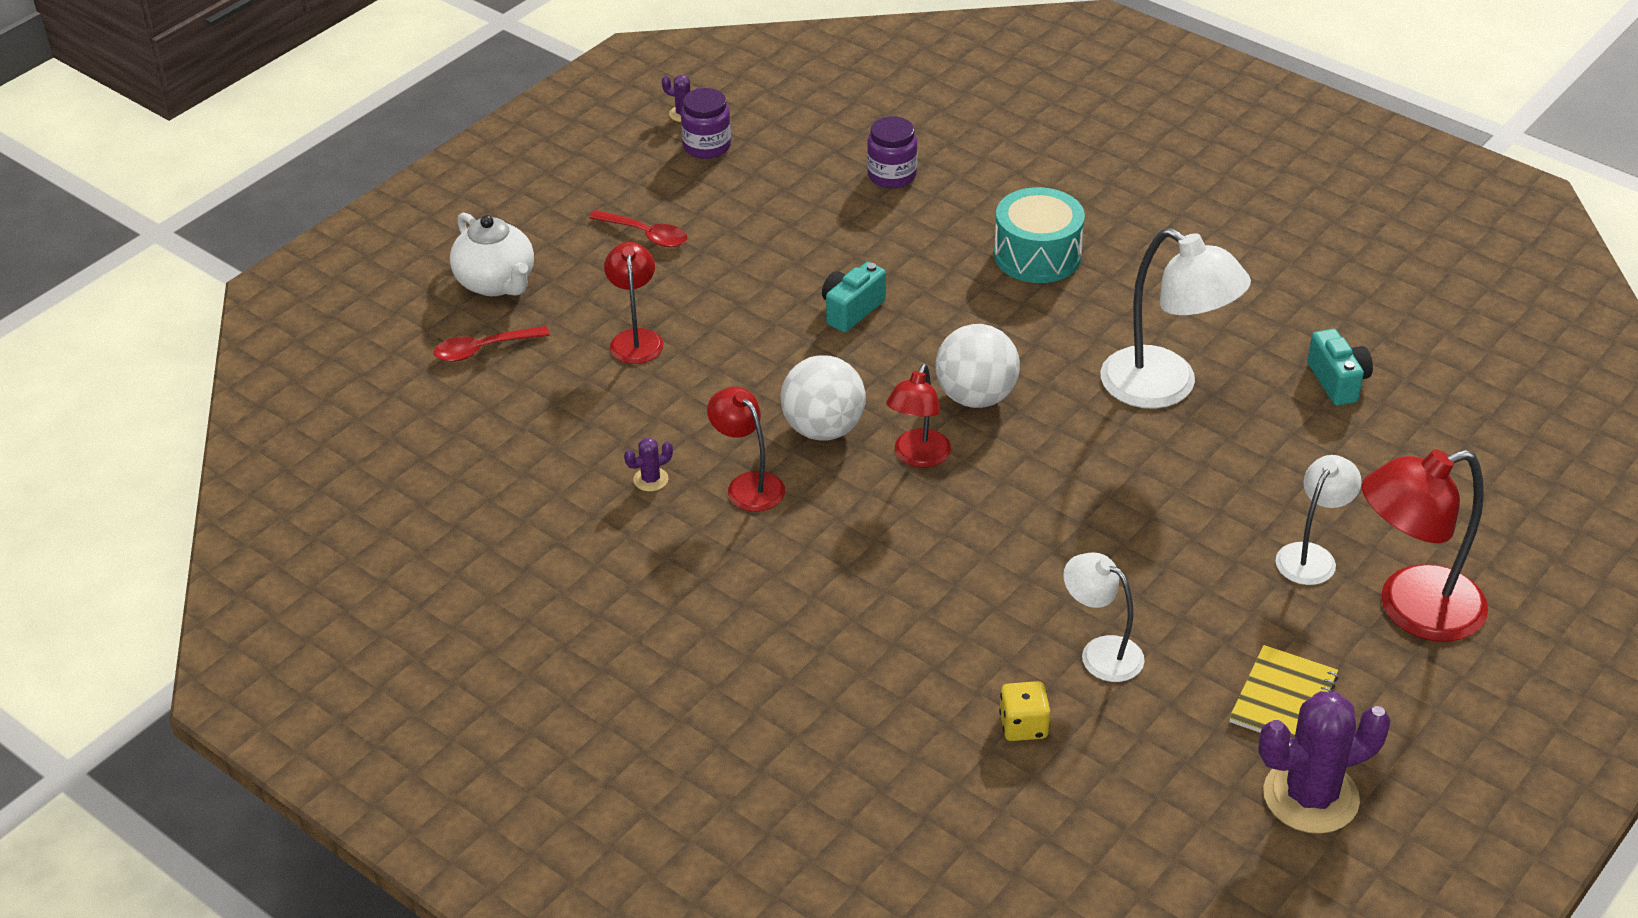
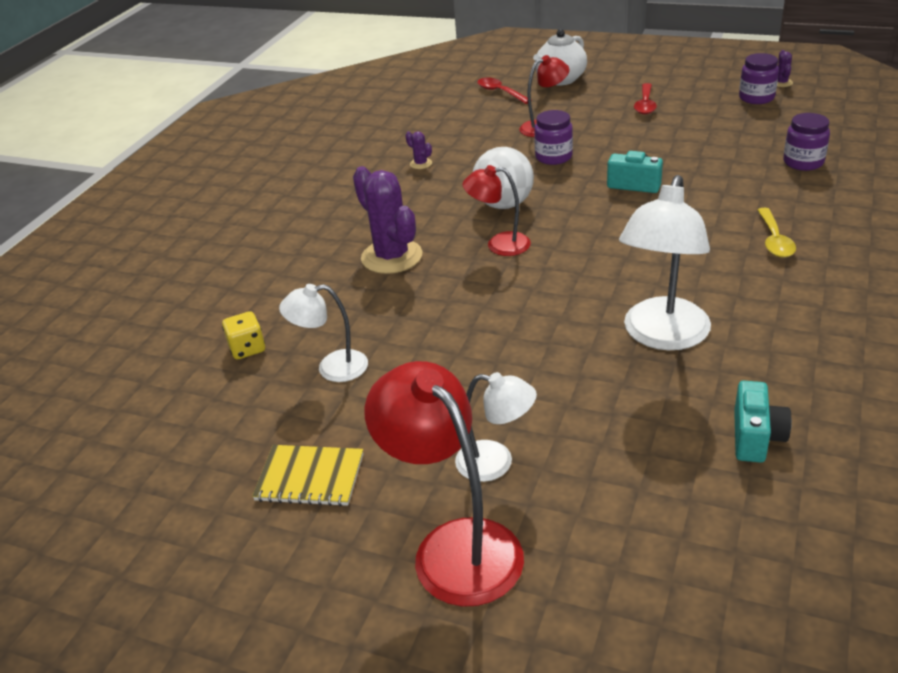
camera: 75 degrees right, 5 degrees down
red lamp [707,387,785,512] -> none
white ball [936,324,1020,408] -> none
turquoise drum [994,187,1085,283] -> yellow spoon [757,208,796,258]
white lamp [1063,552,1145,682] -> white lamp turned 120 degrees counterclockwise [279,284,368,382]
purple cactus [1258,691,1391,834] -> purple cactus moved to [353,166,422,274]
turquoise camera [1307,329,1373,406] -> turquoise camera turned 45 degrees counterclockwise [734,381,792,463]
none -> purple jar [534,110,573,165]

